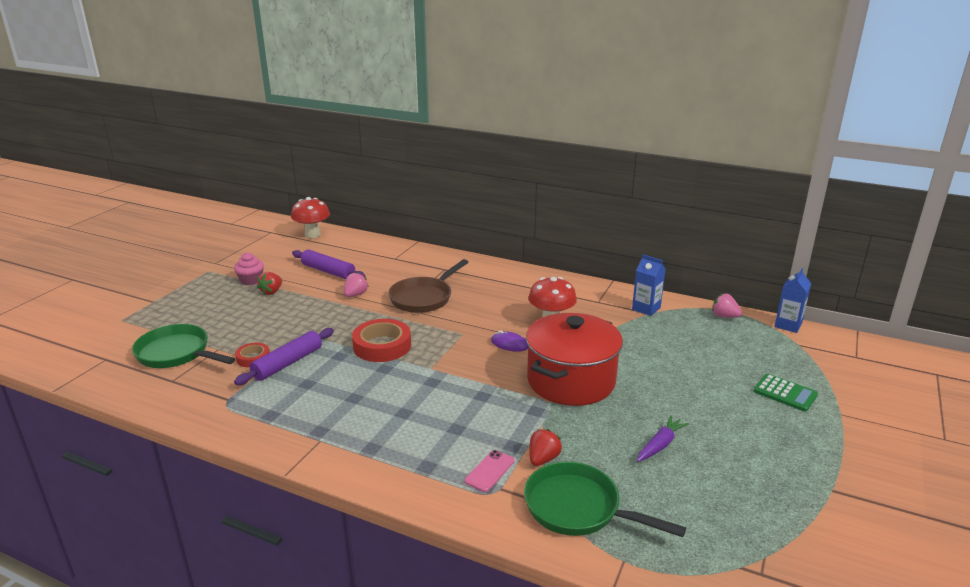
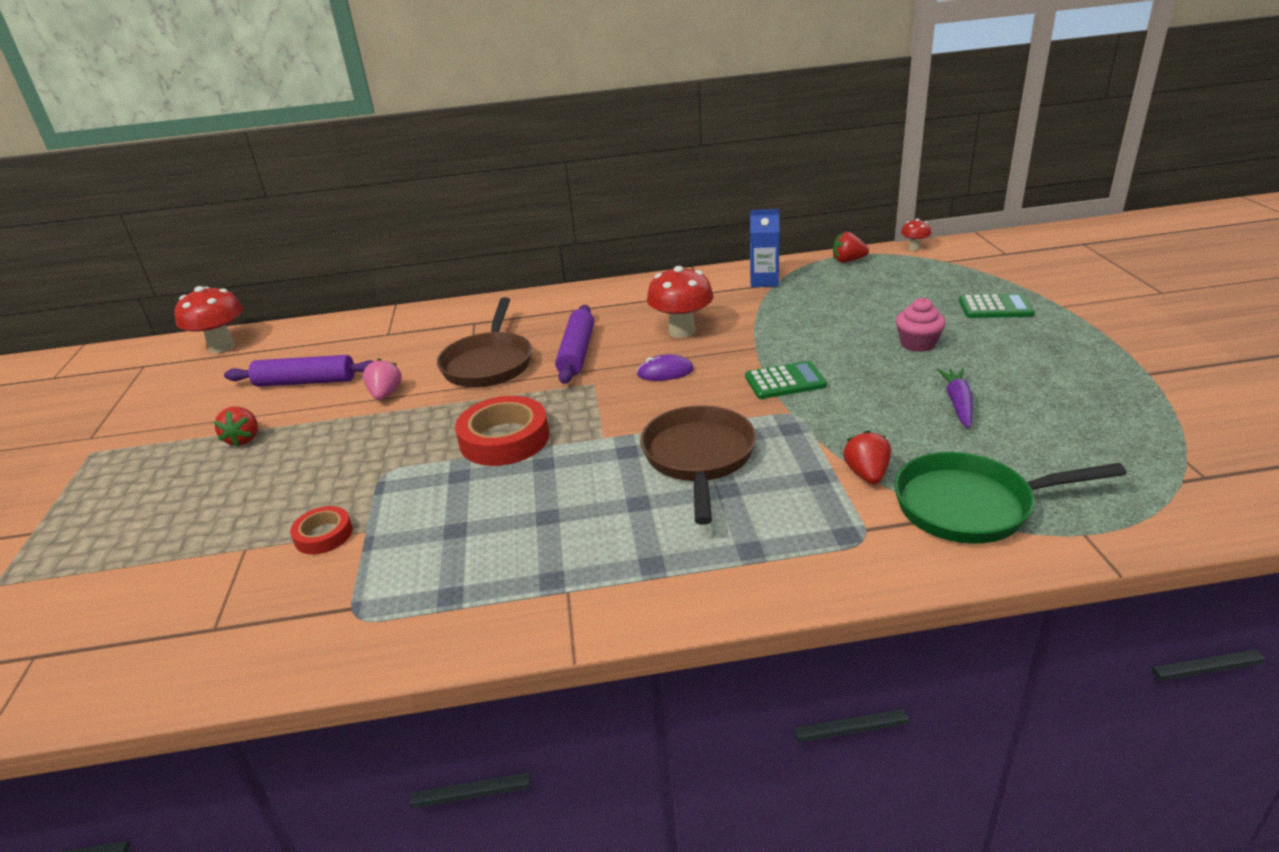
camera: 30 degrees left, 5 degrees up
green pan [132,324,235,368] -> none
pink cupcake [234,253,264,285] -> pink cupcake moved to [896,298,946,352]
purple rolling pin [234,328,334,385] -> purple rolling pin moved to [555,305,594,384]
pink phone [465,450,515,492] -> none
red pot [526,313,623,406] -> green calculator [745,361,827,399]
pink strawberry [712,294,742,318] -> red strawberry [833,232,869,263]
blue carton [774,268,811,333] -> red mushroom [901,218,931,251]
none -> brown pan [640,406,756,525]

